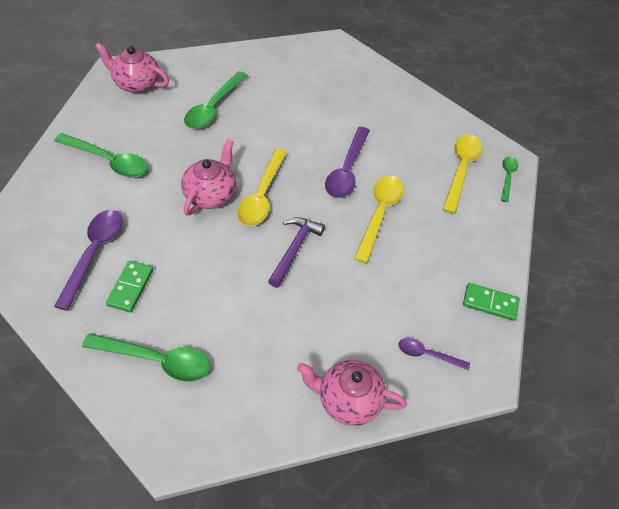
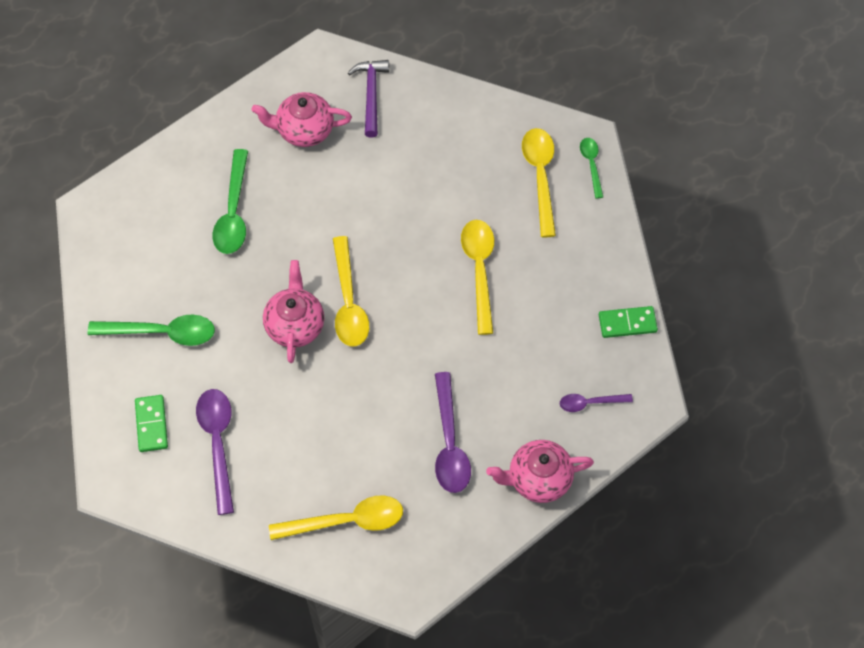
camera: 20 degrees left, 10 degrees up
green spoon [82,333,210,382] -> yellow spoon [269,495,403,540]
pink teapot [95,42,169,93] -> pink teapot moved to [251,92,352,147]
green domino [106,261,153,312] -> green domino moved to [135,395,168,452]
purple hammer [268,217,325,288] -> purple hammer moved to [348,60,389,138]
purple spoon [325,127,370,198] -> purple spoon moved to [435,372,471,493]

